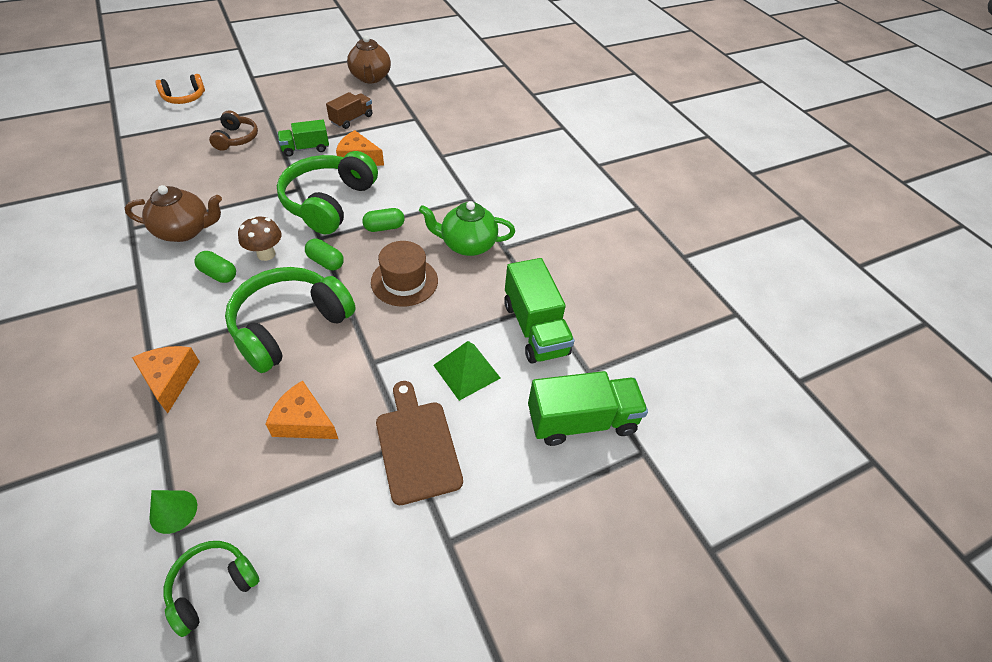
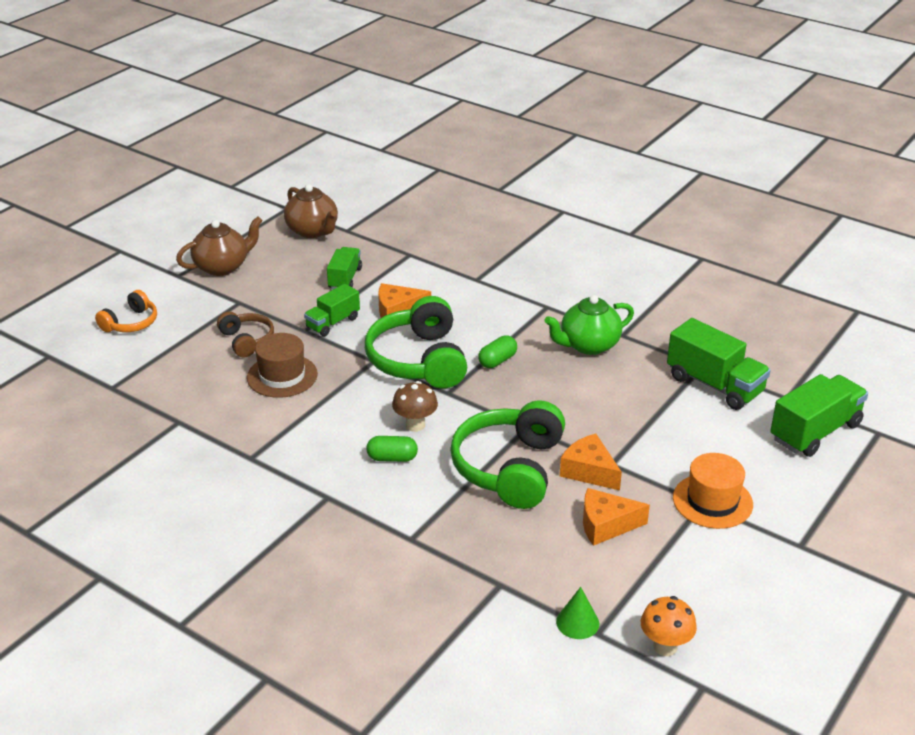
camera: 25 degrees left, 15 degrees down
brown teapot [125,185,222,242] -> brown teapot moved to [176,217,263,276]
orange cheese [132,346,200,413] -> orange cheese moved to [560,433,622,490]
green headphones [163,541,260,637] -> orange mushroom [641,596,697,656]
green capsule [305,239,344,270] -> none
brown truck [326,92,372,129] -> green truck [327,247,362,289]
brown hat [371,241,438,307] -> brown hat moved to [247,333,318,398]
brown cutting board [376,381,463,505] -> orange hat [673,453,753,529]
green pyramid [433,341,500,401] -> none

